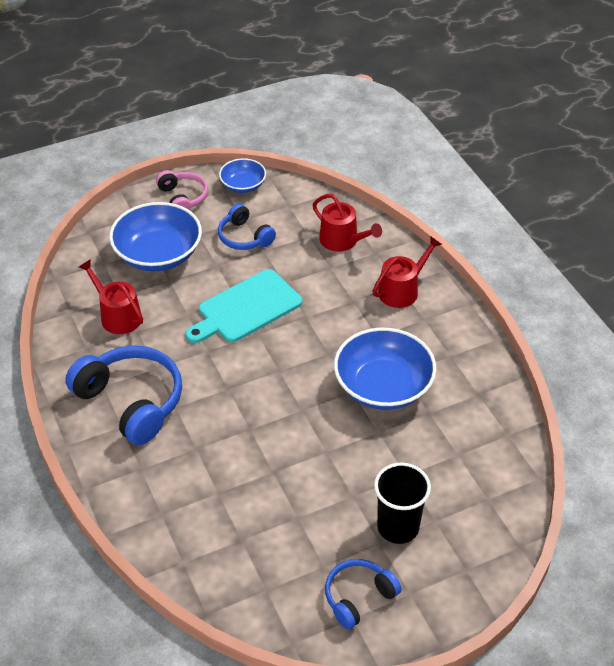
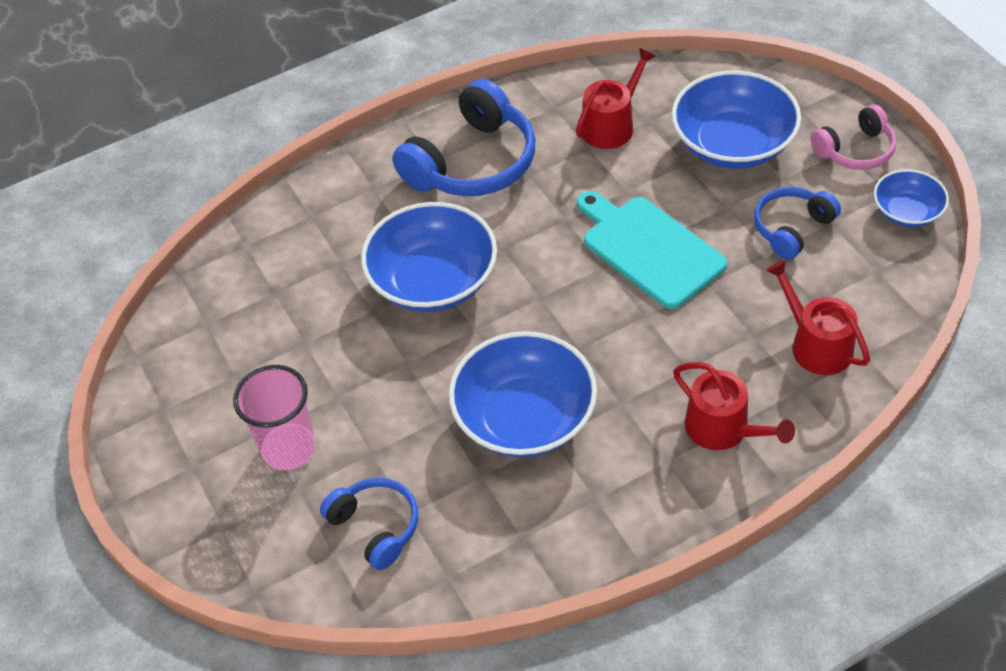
camera: 90 degrees right, 5 degrees up
red watering can [313,194,382,252] -> red watering can turned 105 degrees clockwise [766,260,870,375]
blue headphones [325,559,402,630] -> blue headphones moved to [320,477,418,570]
black cup [374,462,431,544] -> pink cup [233,365,316,470]
none -> blue bowl [361,202,497,312]

